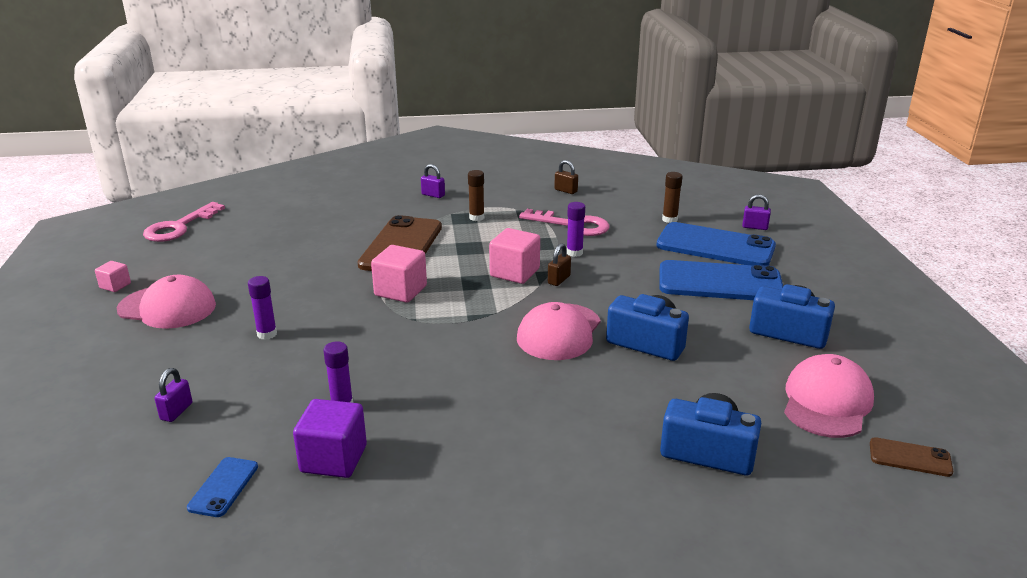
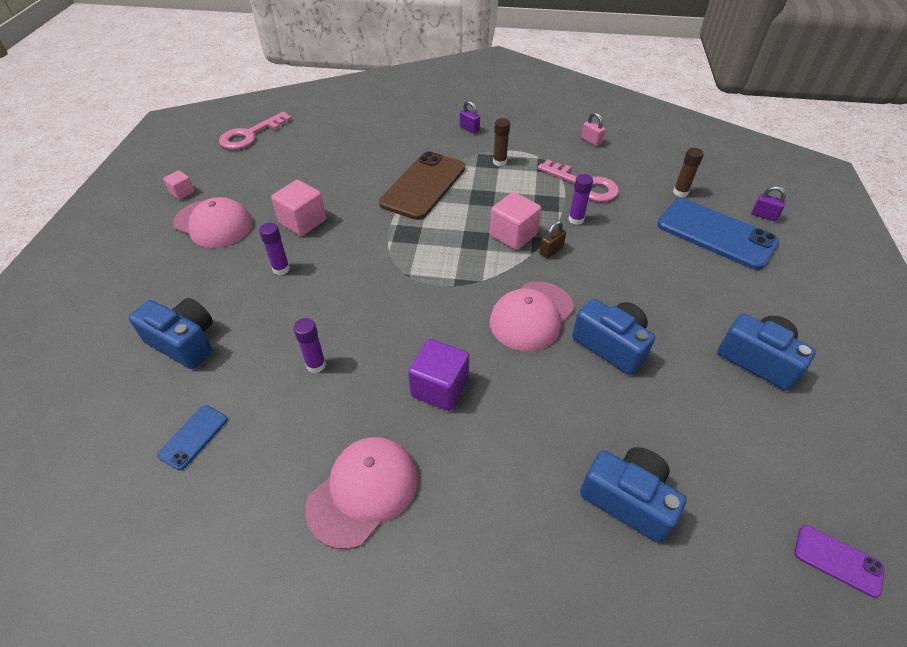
camera: 15 degrees right, 20 degrees up
purple padlock [154,368,192,422] -> blue camera [128,298,213,369]
purple cube [293,399,367,478] -> purple cube moved to [408,339,469,411]
pink cube [371,245,427,303] -> pink cube moved to [271,180,326,236]
brown padlock [554,160,578,194] -> pink padlock [581,112,605,146]
blue phone [659,260,783,300] -> none
pink cap [784,354,874,438] -> pink cap moved to [305,437,418,549]
brown phone [870,437,953,477] -> purple phone [794,525,885,598]

